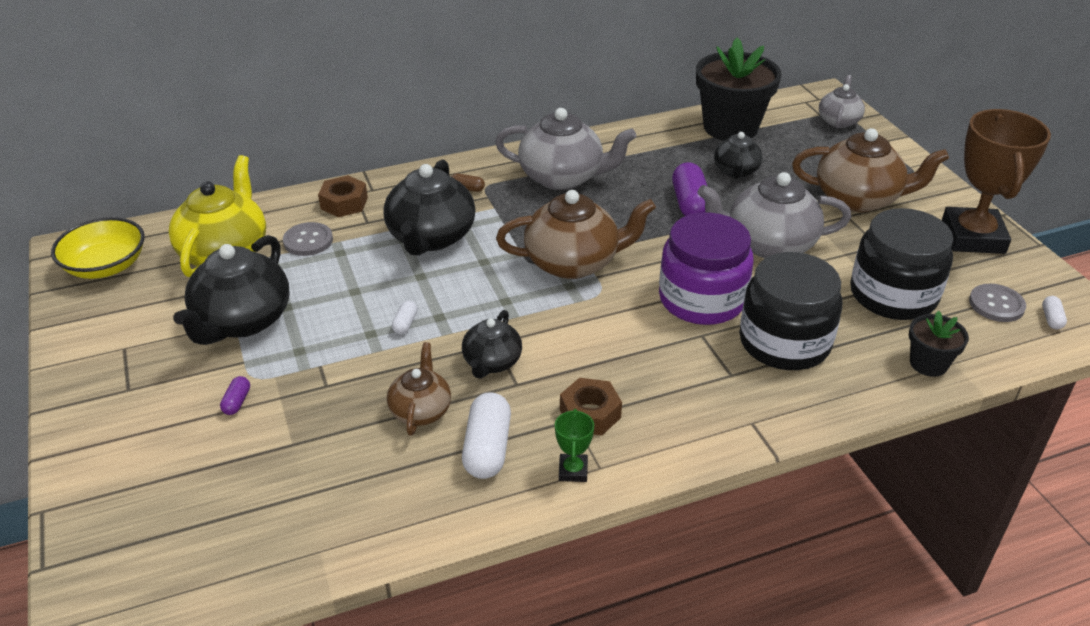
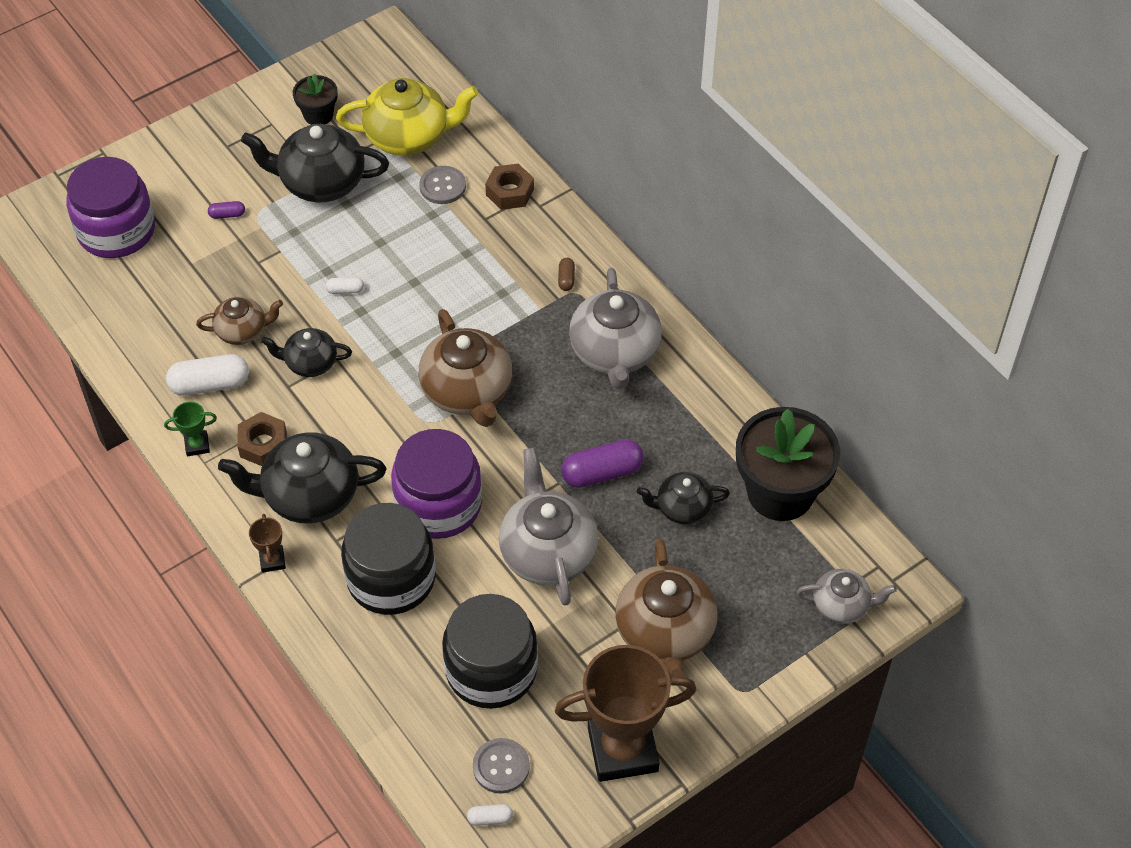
camera: 75 degrees right, 15 degrees up
yellow bowl [51,217,145,279] -> none
black teapot [383,159,475,256] -> black teapot moved to [218,432,386,523]
black flower pot [909,311,969,377] -> black flower pot moved to [293,73,338,125]
none -> purple jar [66,157,155,258]
none -> brown trophy [249,514,286,573]

